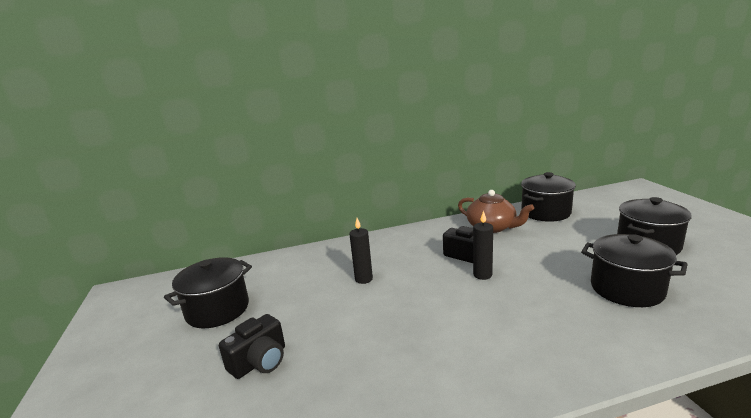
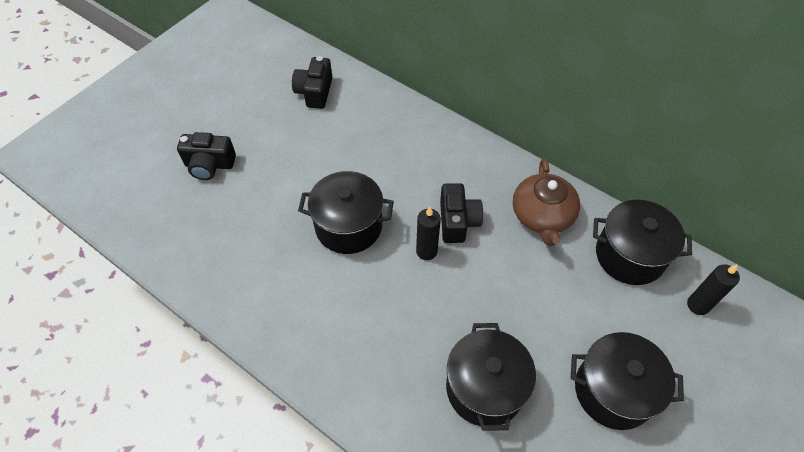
camera: 50 degrees right, 35 degrees up
black pot [164,257,252,328] -> black pot moved to [298,171,394,254]
black candle [349,218,373,284] -> black candle moved to [687,264,740,315]
none -> black camera [292,56,333,109]

